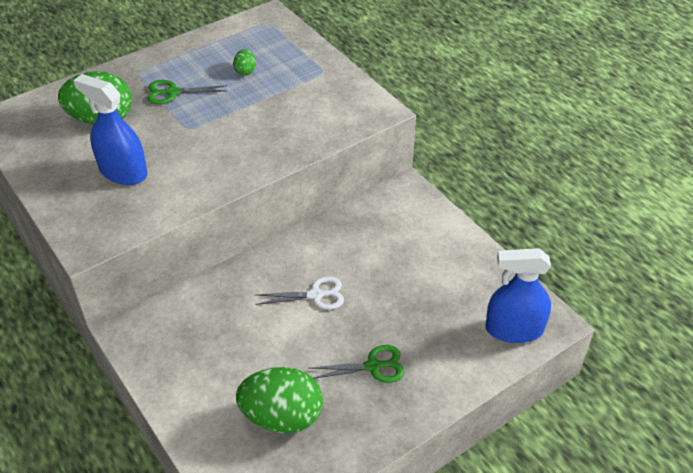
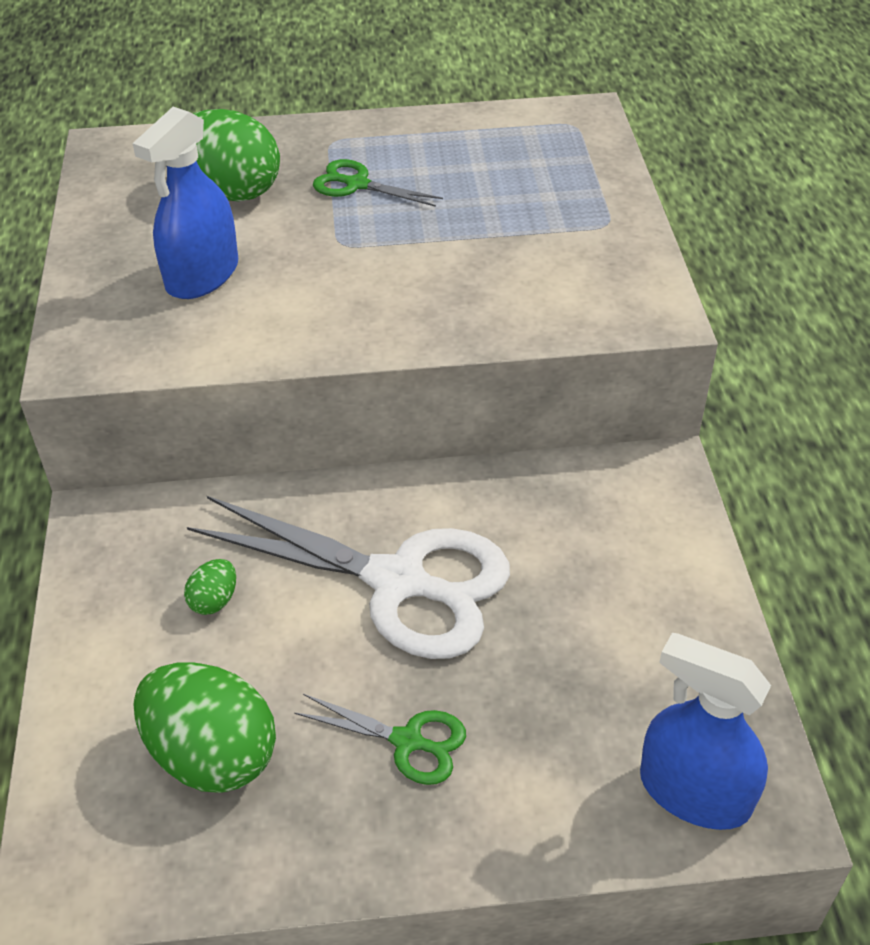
camera: 30 degrees right, 0 degrees up
blue spray bottle [73,74,147,185] -> blue spray bottle turned 120 degrees counterclockwise [132,107,238,299]
green egg [233,49,256,76] -> green egg moved to [184,559,236,615]
white scissors [255,276,344,310] -> white scissors [187,496,510,659], size x2.13

